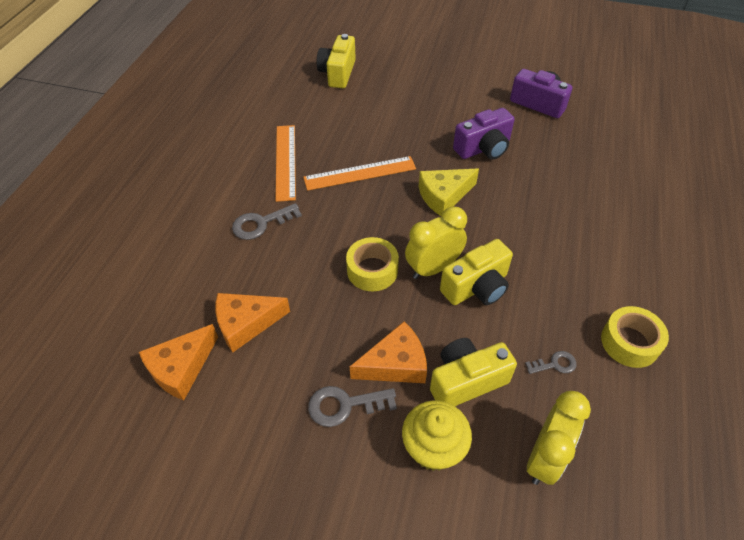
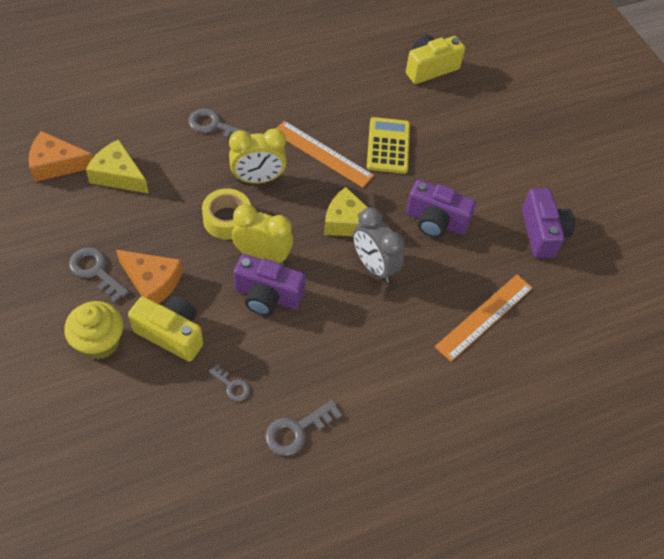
camera: 45 degrees right, 5 degrees up
orange cheese [216,293,290,352] -> yellow cheese [86,140,149,194]
orange ruler [275,125,296,202] -> orange ruler moved to [435,275,533,362]
yellow camera [440,239,513,305] -> purple camera [233,254,306,316]
yellow clock [527,391,591,485] -> yellow clock moved to [229,128,287,183]
yellow tape [601,306,669,368] -> grey key [265,400,342,456]
none -> grey clock [353,207,405,283]
none -> yellow calculator [367,117,410,174]

